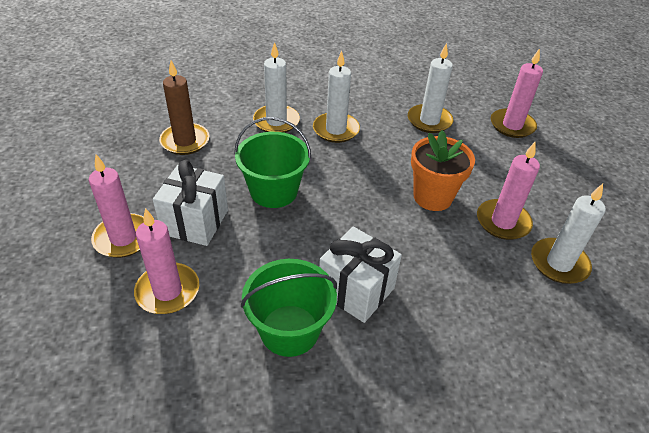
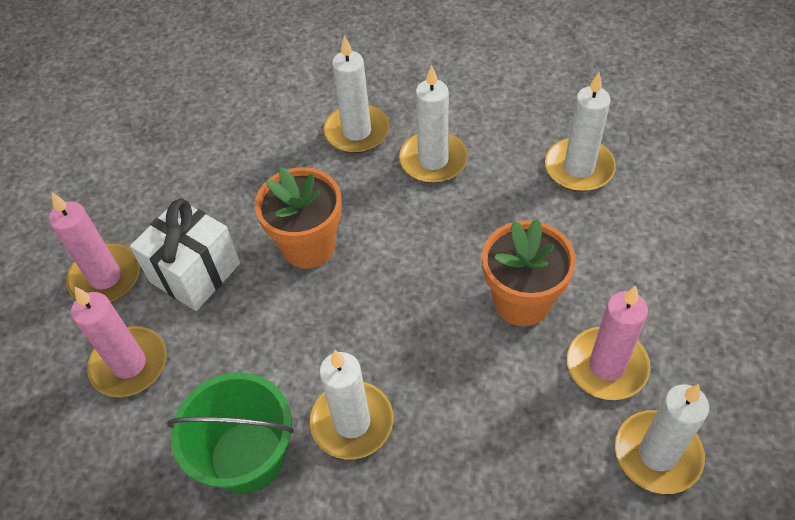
camera: 25 degrees right, 10 degrees up
brown candle [159,61,210,155] -> none
green bucket [234,117,311,208] -> orange flower pot [255,167,342,268]
white gift [319,226,402,323] -> white candle [310,350,393,459]
pink candle [491,48,543,138] -> none

